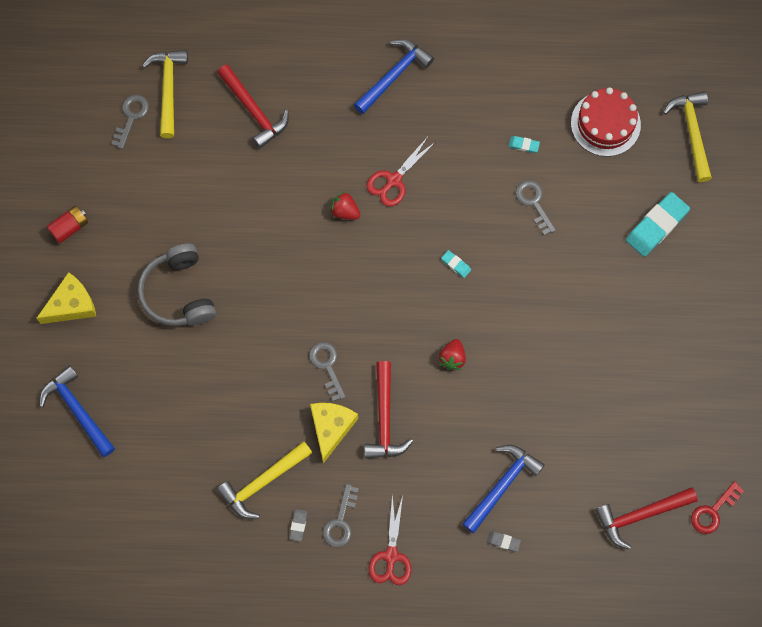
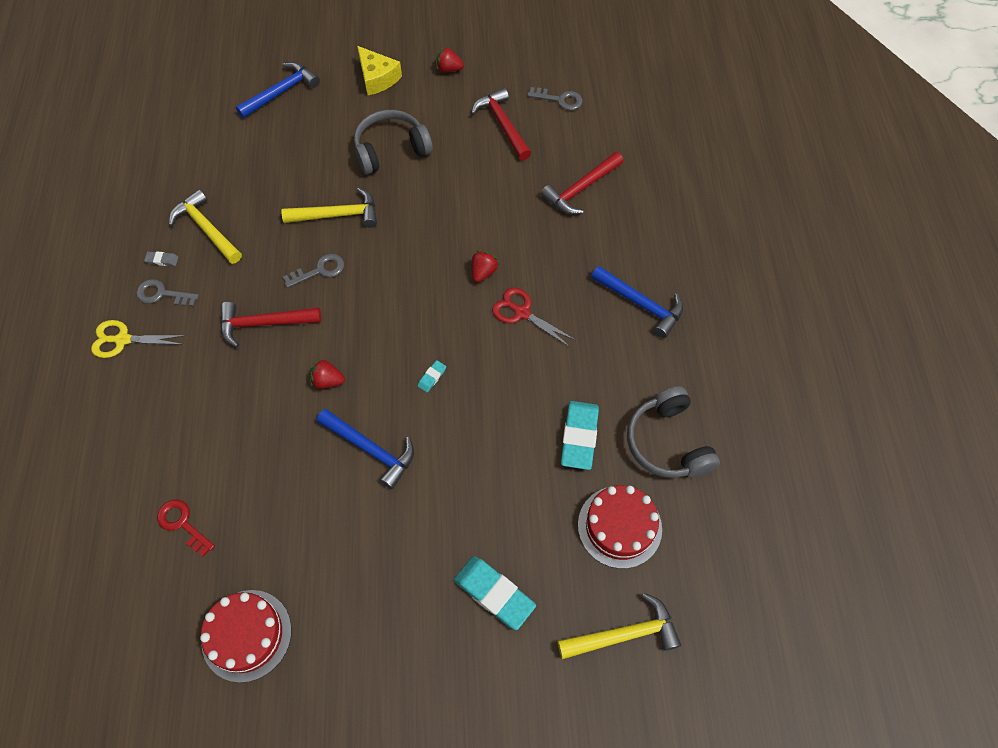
camera: 85 degrees right, 10 degrees down
red battery [47,205,88,243] -> red strawberry [436,47,464,72]
yellow hammer [142,50,188,138] -> yellow hammer moved to [282,187,377,228]
yellow cheese [310,403,358,463] -> none
red scissors [369,494,411,585] -> yellow scissors [91,320,186,358]
blue hammer [462,445,544,533] -> blue hammer moved to [317,409,414,489]
grey eraser [487,531,521,552] -> none
turquoise eraser [508,136,540,153] -> turquoise eraser [561,401,599,470], size x2.23
grey key [515,180,556,235] -> none
red hammer [595,487,698,550] -> red hammer moved to [471,88,531,160]
red key [691,481,744,534] -> red key moved to [157,499,215,557]
none -> red cake [200,590,291,683]
none -> grey headphones [627,386,720,478]

